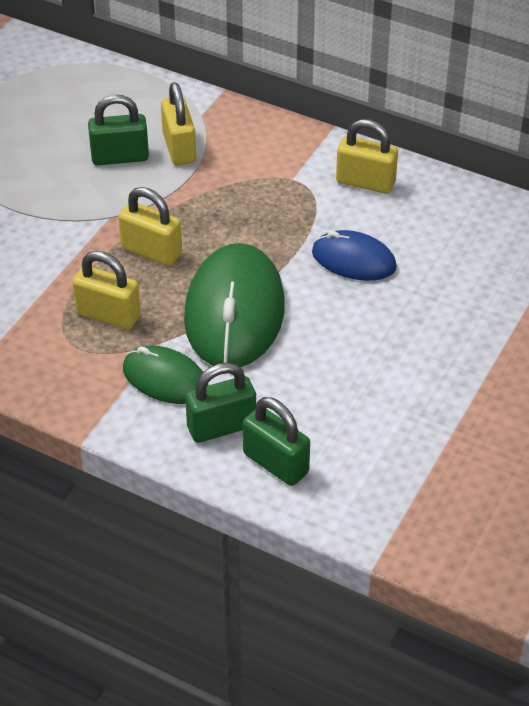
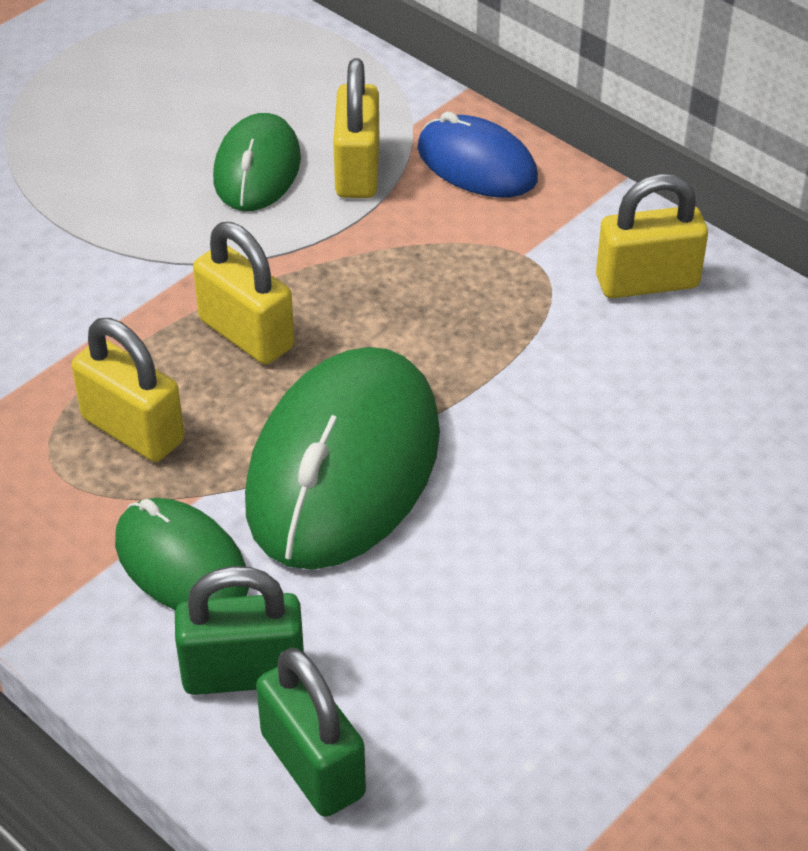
camera: 15 degrees right, 0 degrees up
green padlock [88,95,149,165] -> green mouse [213,113,301,211]
blue mouse [312,230,397,281] -> blue mouse moved to [417,111,538,197]
yellow padlock [336,119,398,194] -> yellow padlock turned 45 degrees counterclockwise [596,174,708,298]

